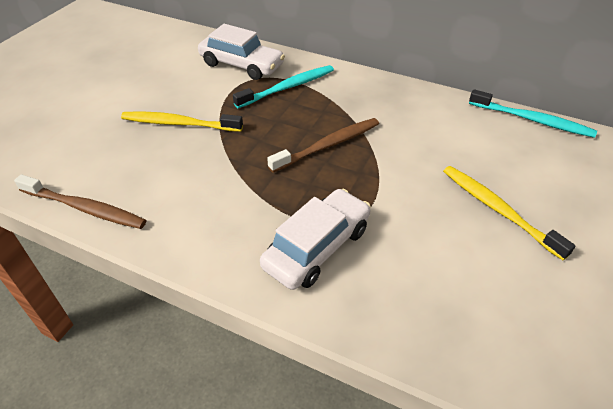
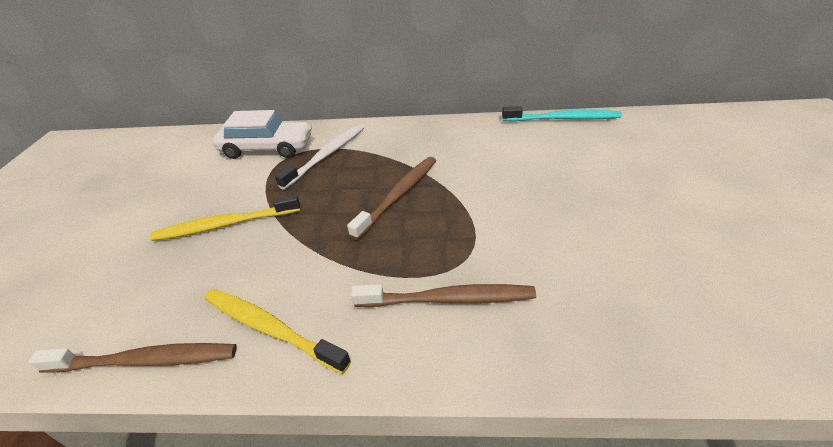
camera: 20 degrees left, 5 degrees down
turquoise toothbrush [233,65,334,108] -> white toothbrush [275,124,364,190]
white car [260,189,371,290] -> brown toothbrush [351,284,536,307]
yellow toothbrush [443,166,575,260] -> yellow toothbrush moved to [205,289,351,374]

